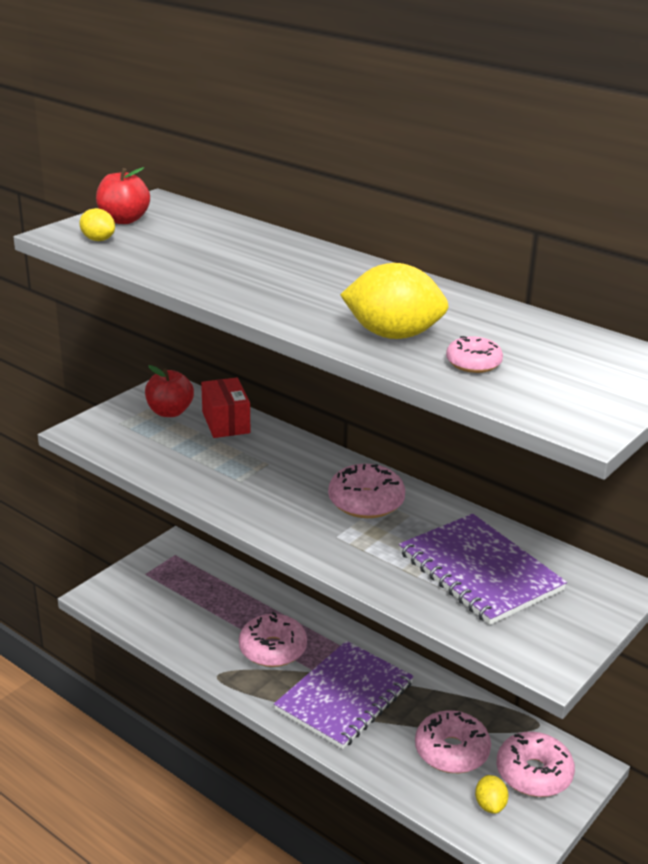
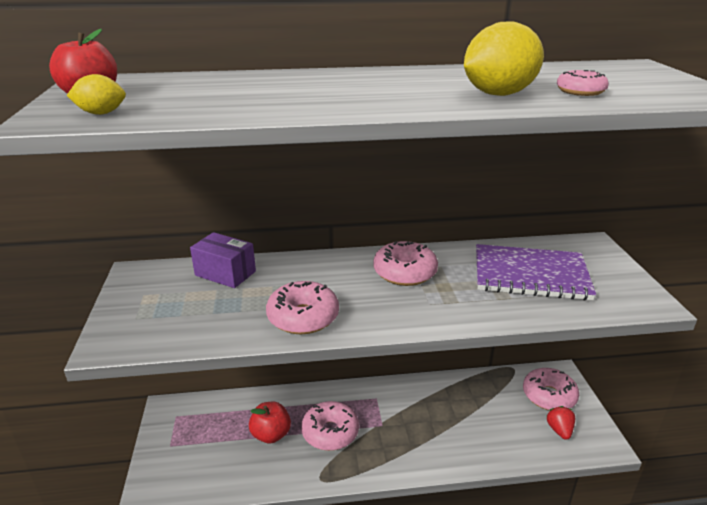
camera: 45 degrees left, 0 degrees up
red apple [145,365,194,417] -> red apple moved to [249,402,291,444]
red box [201,378,250,438] -> purple box [190,232,256,288]
purple notebook [274,641,414,749] -> none
pink donut [415,710,491,773] -> pink donut moved to [266,281,339,334]
yellow lemon [475,775,509,814] -> red strawberry [547,406,575,440]

